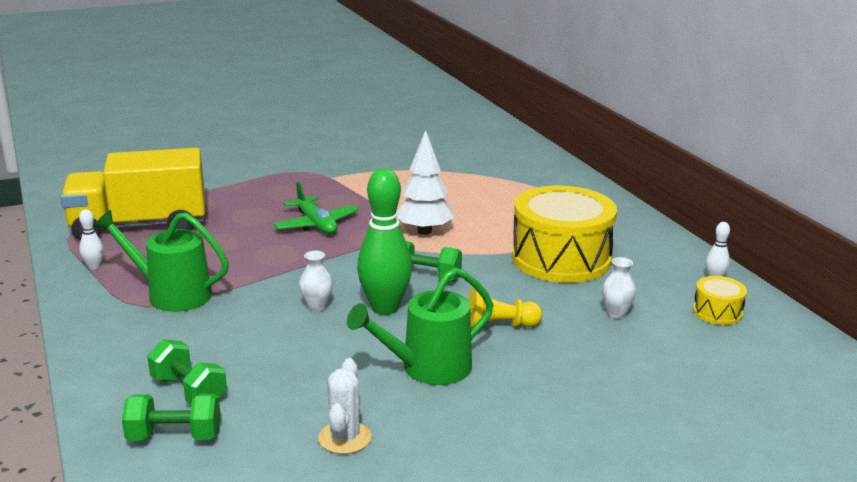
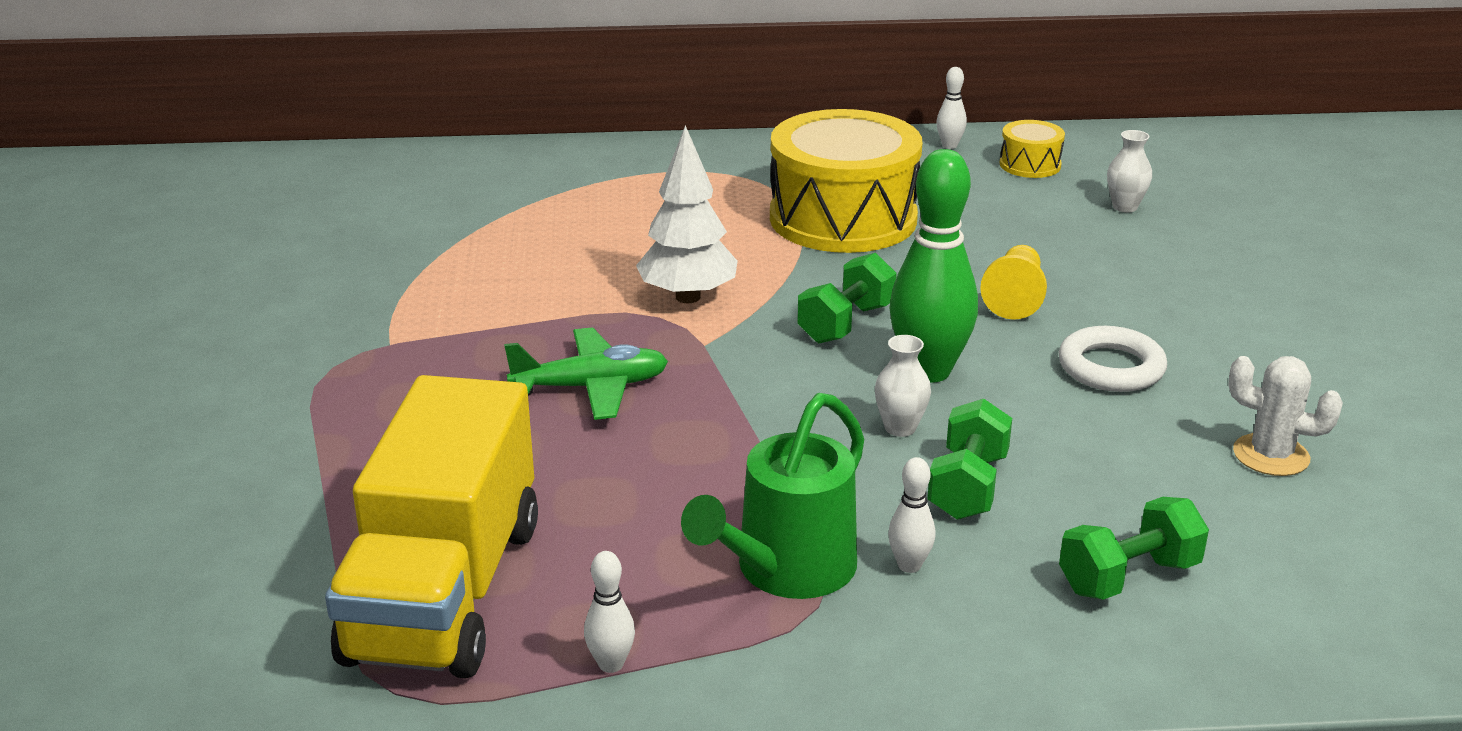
camera: 70 degrees left, 5 degrees up
green dumbbell [122,394,220,441] -> green dumbbell moved to [927,399,1012,520]
green watering can [347,268,493,385] -> white ring [1059,326,1167,392]
white vase [602,257,636,319] -> white vase moved to [1107,130,1152,212]
none -> white bowling pin [888,457,936,573]

